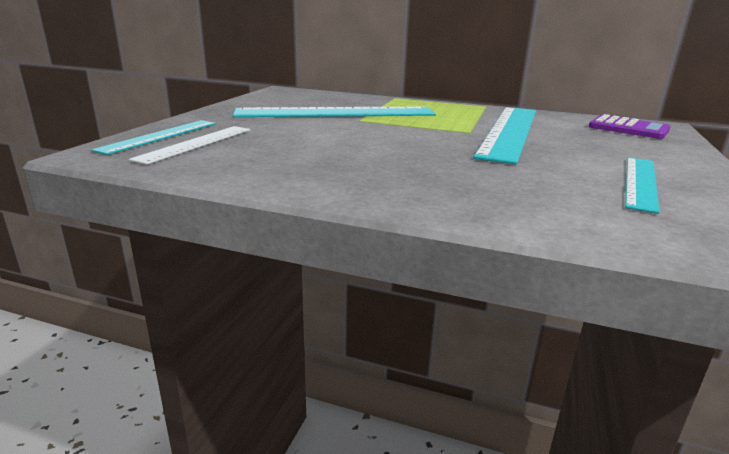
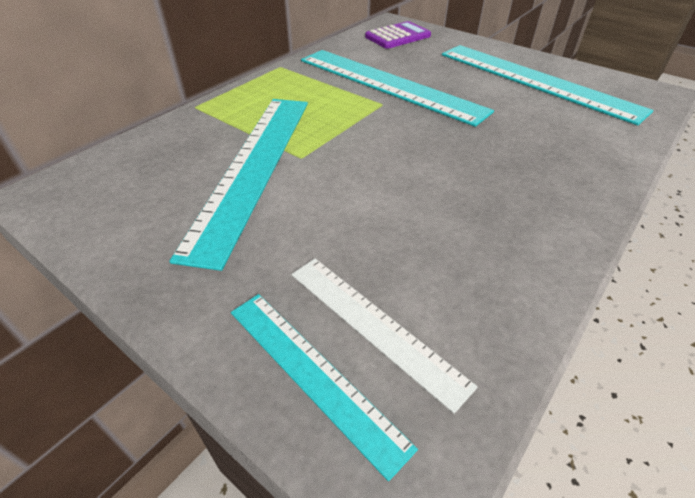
camera: 70 degrees left, 20 degrees up
turquoise ruler [625,157,660,214] -> turquoise ruler [442,45,653,125], size x1.79

